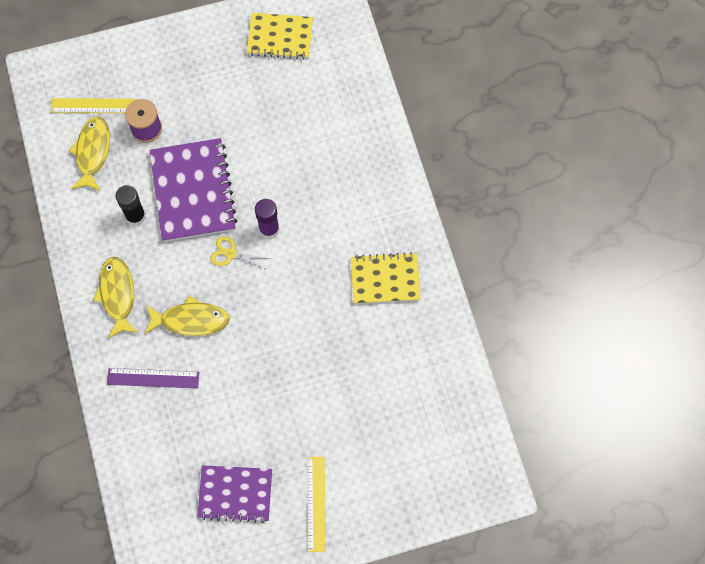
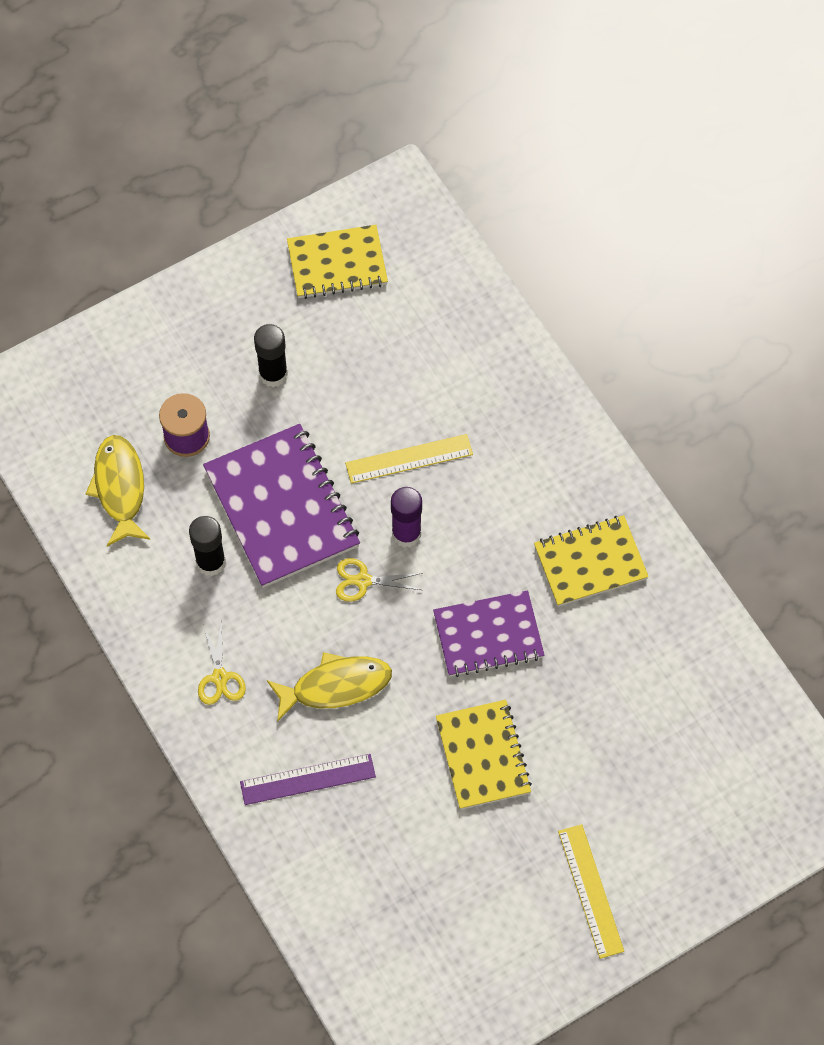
camera: 15 degrees left, 5 degrees down
yellow ruler [50,98,136,113] -> yellow ruler moved to [345,434,473,484]
yellow fish [93,257,139,339] -> yellow scissors [198,620,246,705]
purple notebook [197,465,272,523] -> purple notebook moved to [433,590,545,677]
none -> black glue stick [254,324,288,387]
none -> yellow notebook [436,700,532,810]

